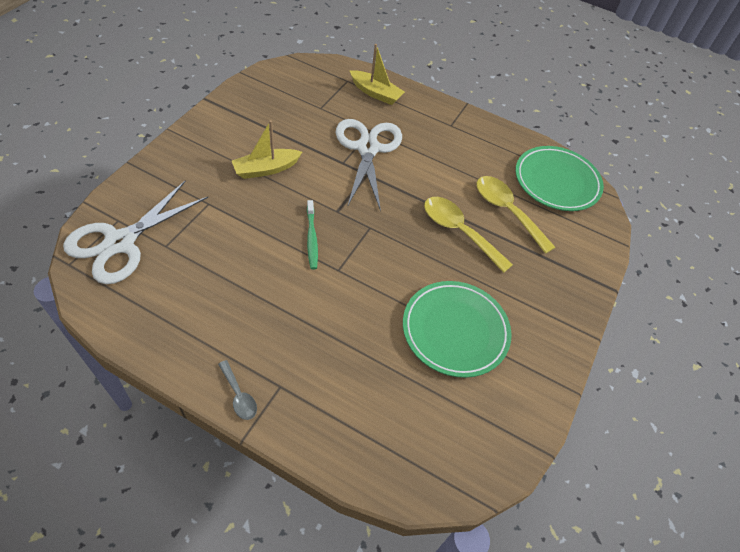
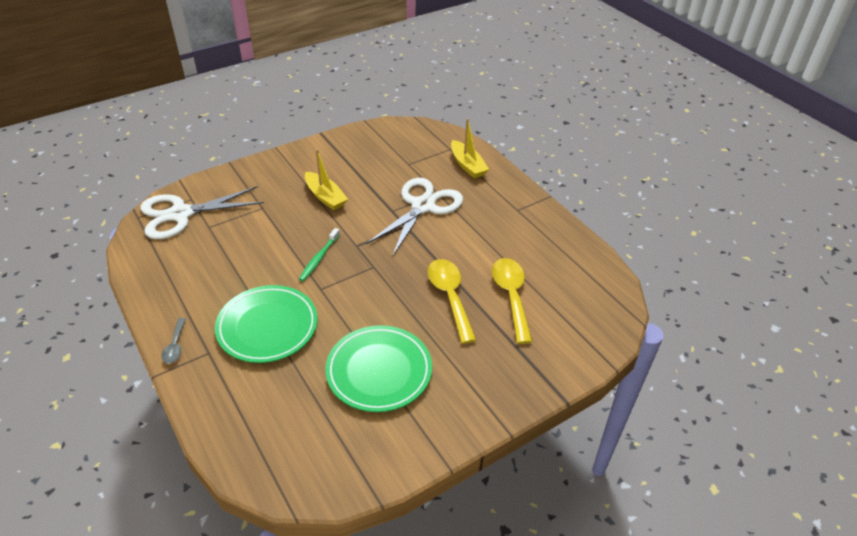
camera: 35 degrees right, 10 degrees down
yellow boat [232,120,302,179] -> yellow boat turned 135 degrees counterclockwise [305,149,348,210]
green plate [515,146,604,211] -> green plate moved to [215,285,318,363]

